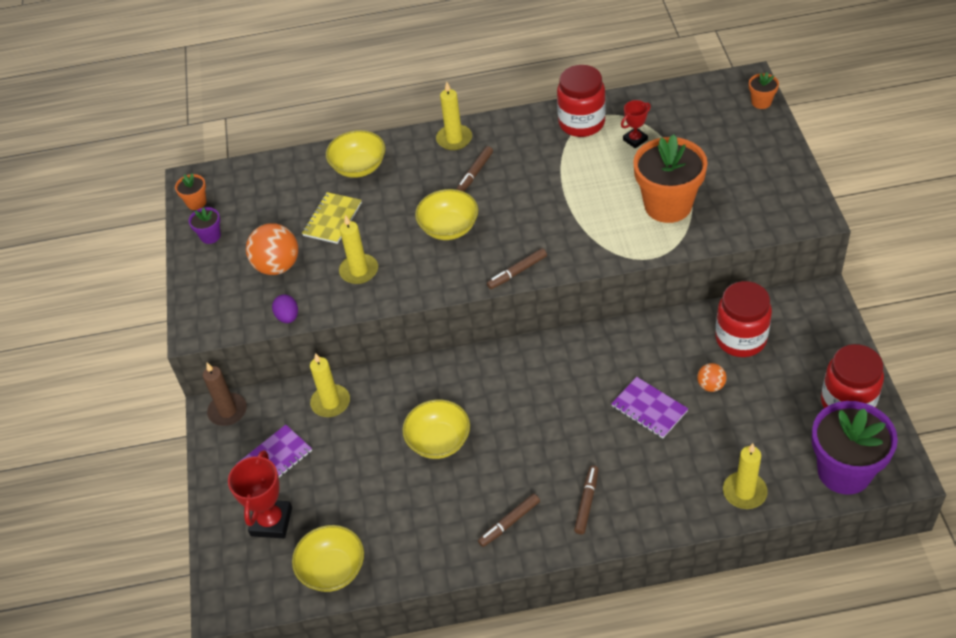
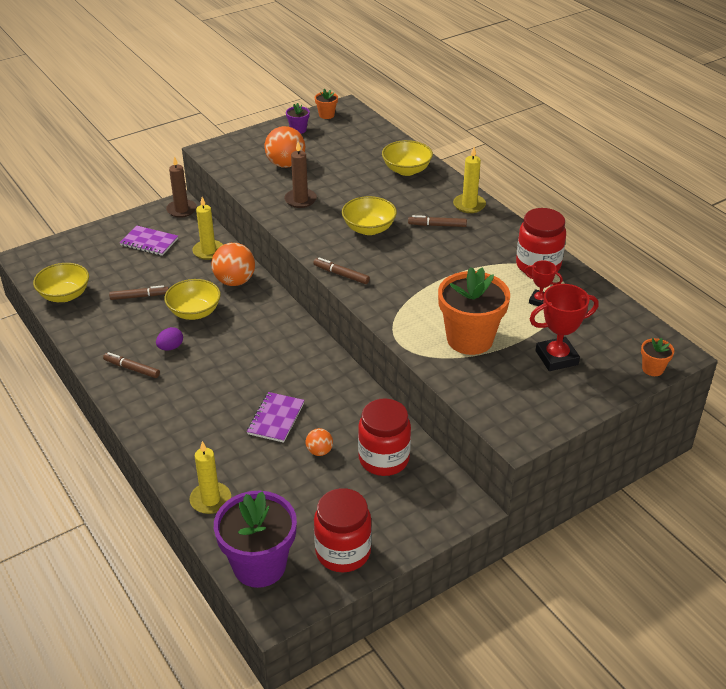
camera: 60 degrees right, 10 degrees down
red trophy [228,450,292,538] -> red trophy moved to [530,284,599,371]
purple egg [272,295,298,323] -> purple egg moved to [156,327,183,351]
yellow notebook [302,192,362,244] -> none
yellow candle [339,215,378,284] -> brown candle [284,142,317,208]
brown marker [574,465,598,534] -> brown marker moved to [109,285,169,300]
none -> orange ball [211,243,255,286]

